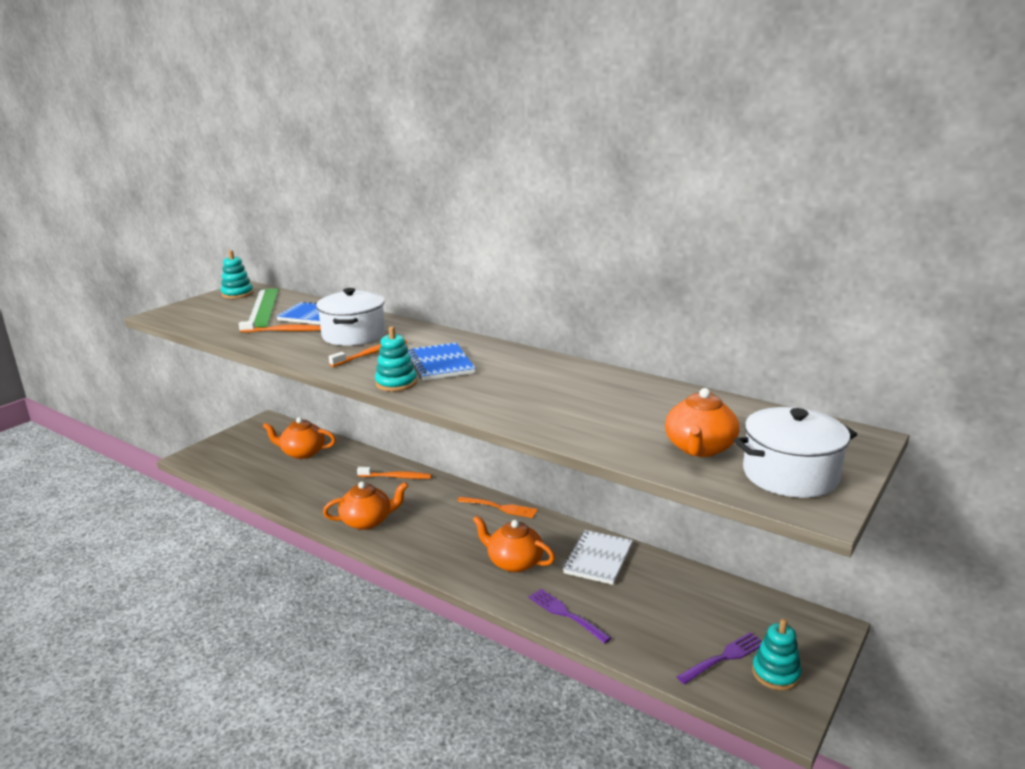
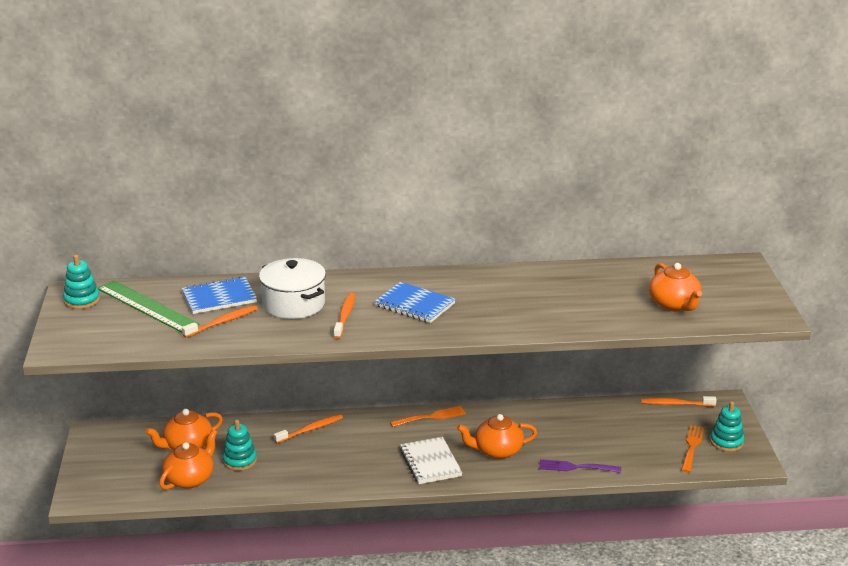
camera: 40 degrees left, 5 degrees up
orange teapot [323,481,408,530] -> orange teapot moved to [159,429,217,490]
turquoise stacking toy [375,326,417,392] -> turquoise stacking toy moved to [223,420,257,471]
white notebook [563,530,633,585] -> white notebook moved to [400,437,462,484]
purple fork [676,632,762,684] -> orange fork [682,425,704,472]
white pot [734,407,857,498] -> none
none -> orange toothbrush [641,396,717,407]

